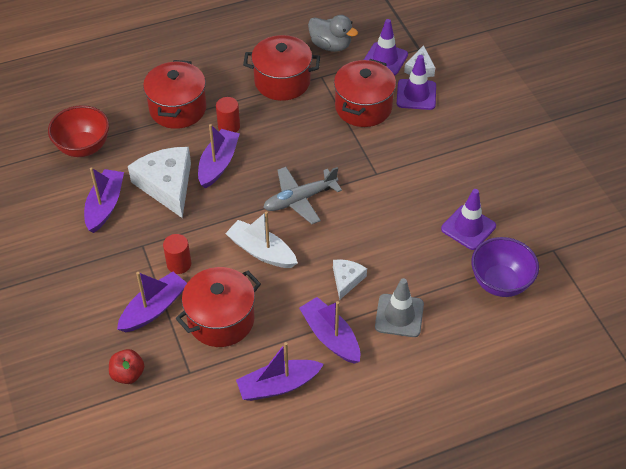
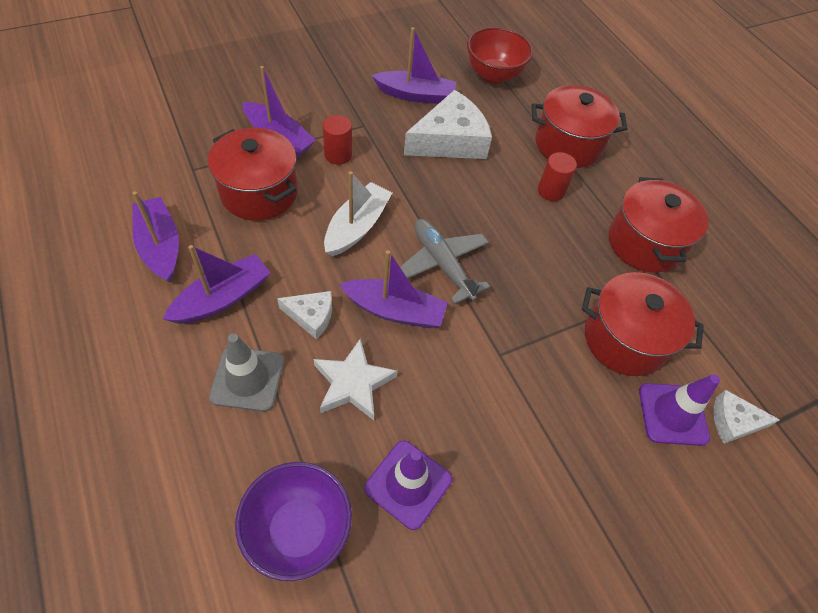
camera: 80 degrees right, 5 degrees up
red apple [109,349,144,384] -> none
purple boat [198,124,240,189] -> purple boat moved to [339,250,448,328]
grey duck [308,15,358,52] -> none
purple traffic cone [364,19,408,76] -> none
none -> white star [314,338,397,420]

